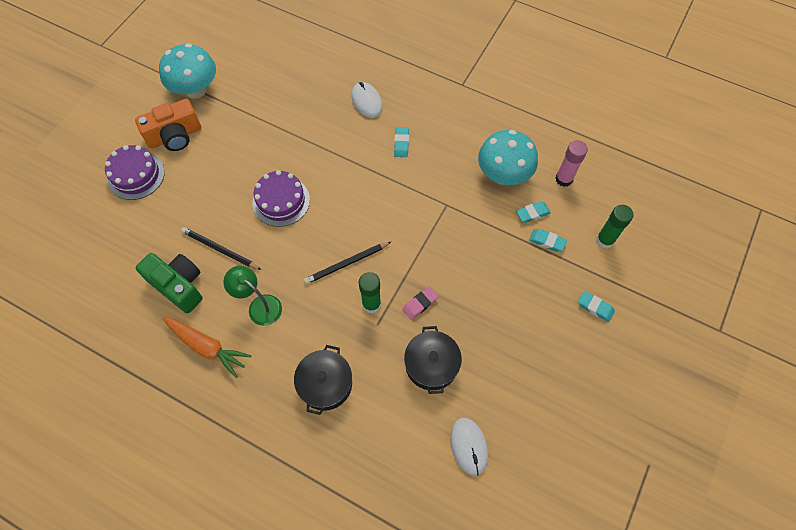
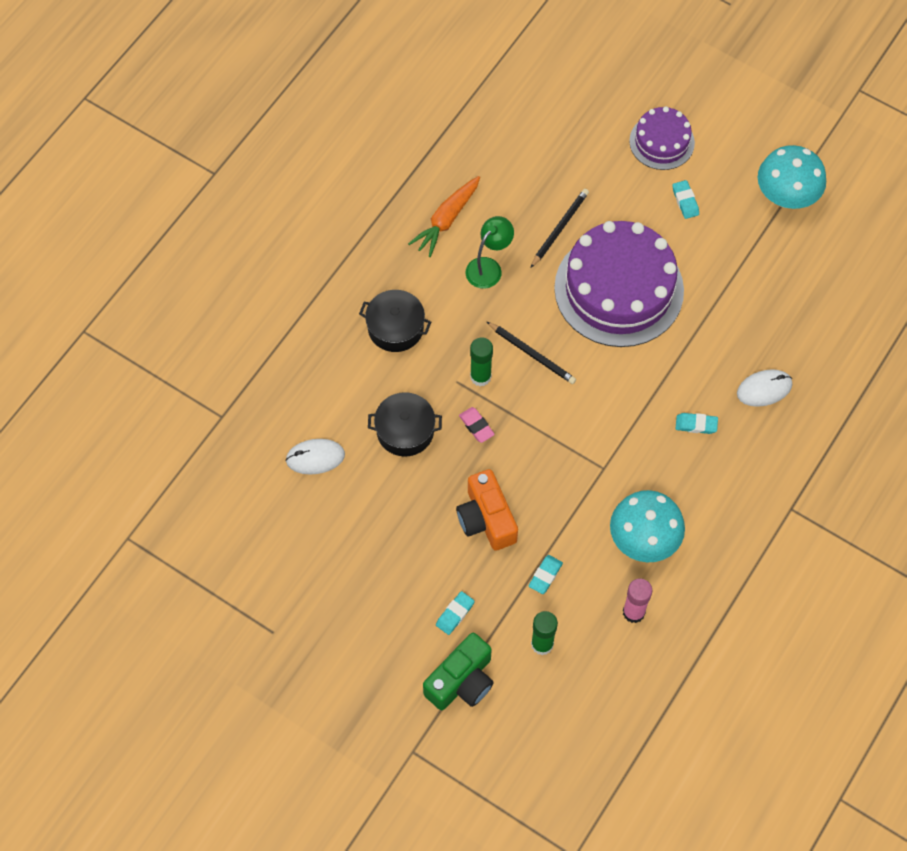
camera: 95 degrees right, 0 degrees up
orange camera [135,99,201,151] -> orange camera moved to [456,469,518,551]
green camera [136,253,203,313] -> green camera moved to [423,633,494,710]
purple cake [252,170,310,227] -> purple cake [554,221,684,347], size x1.91
black pencil [304,242,391,284] -> black pencil turned 150 degrees clockwise [487,322,576,384]
turquoise eraser [516,201,551,223] -> turquoise eraser moved to [672,180,699,219]

